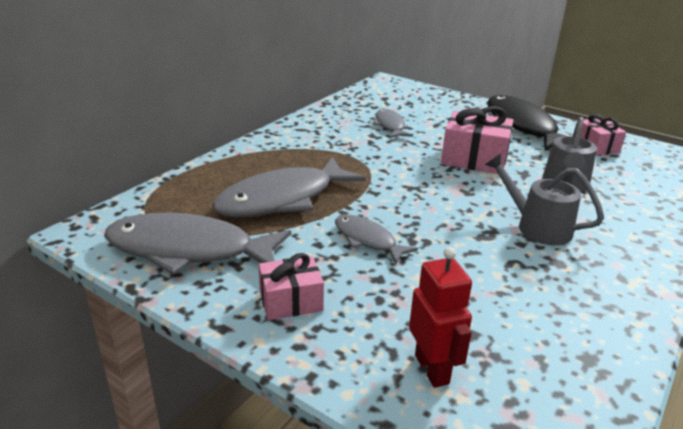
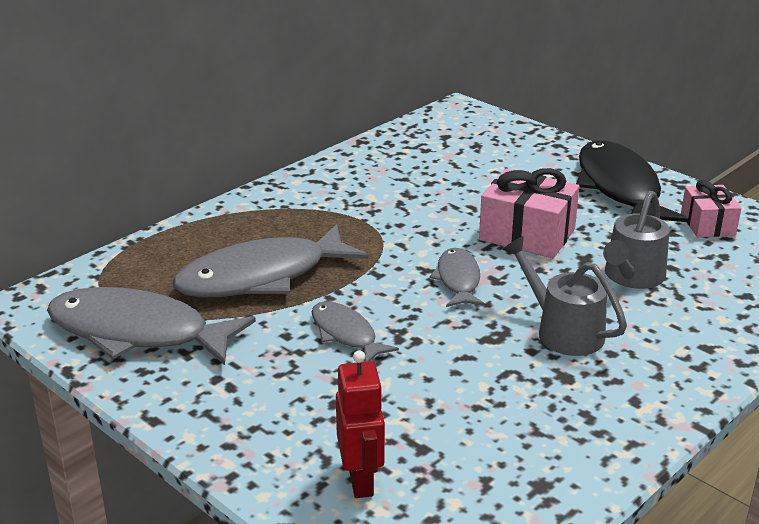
camera: 10 degrees right, 0 degrees up
pink gift [258,253,324,320] -> none
grey fish [373,109,413,138] -> grey fish moved to [429,248,485,307]

